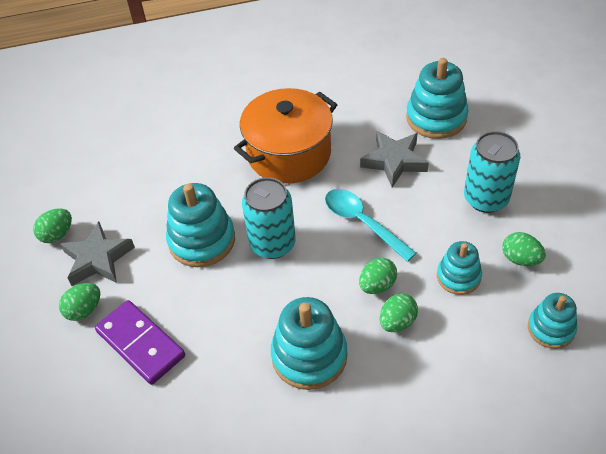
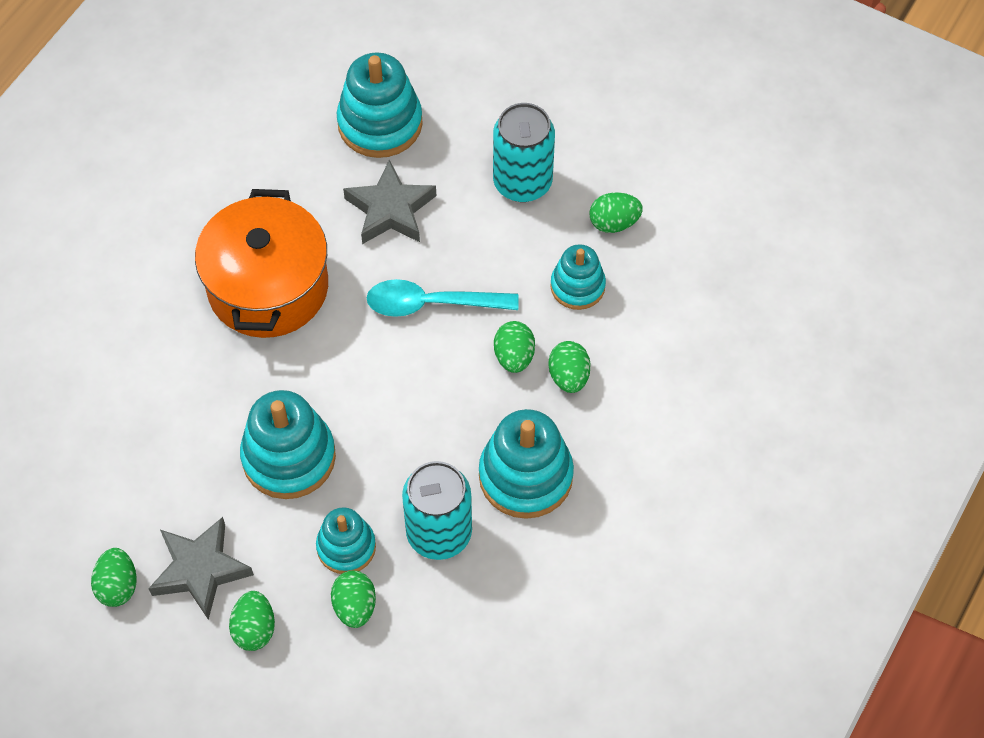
camera: 50 degrees left, 10 degrees up
purple domino [95,300,185,385] -> green egg [331,571,376,628]
turquoise can [242,177,296,259] -> turquoise can moved to [402,461,472,560]
turquoise stacking toy [528,293,577,349] -> turquoise stacking toy moved to [316,507,376,574]

